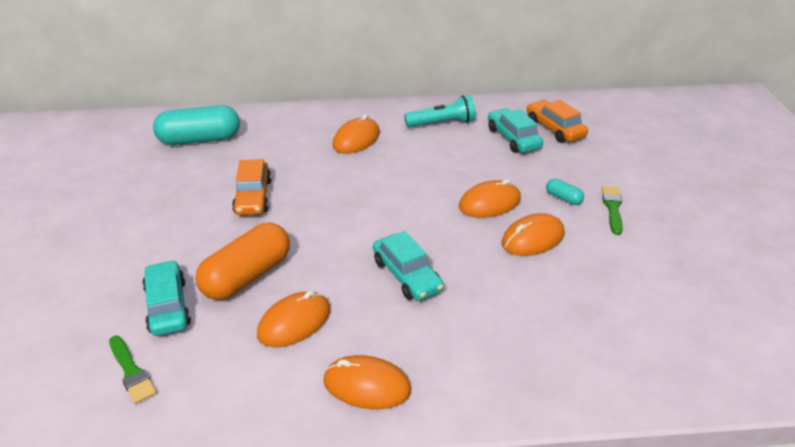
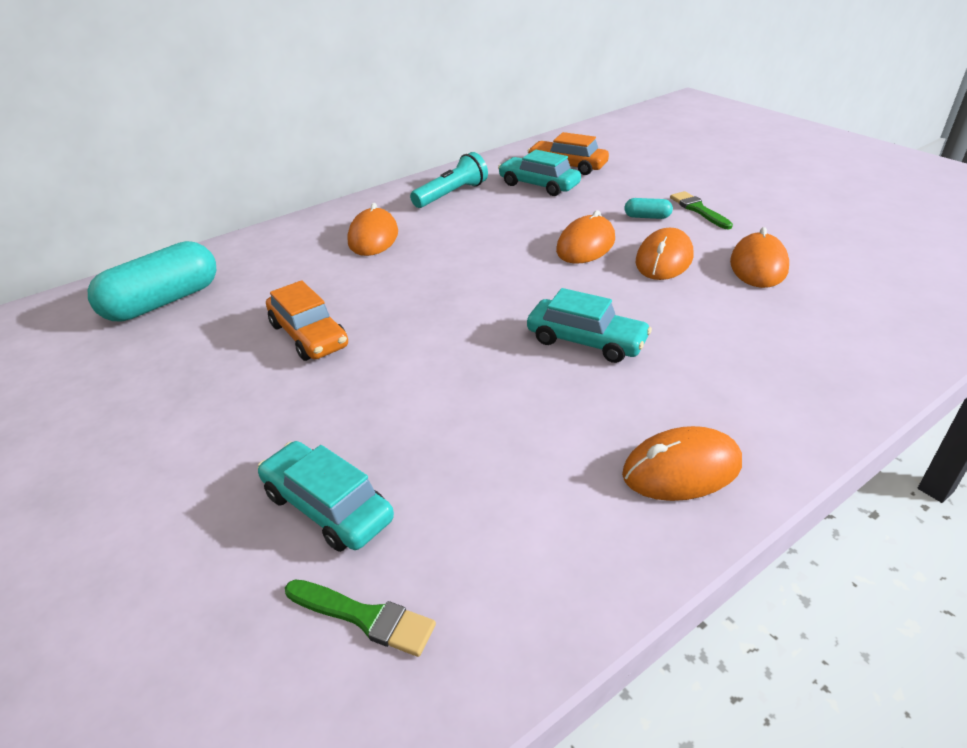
camera: 30 degrees left, 0 degrees up
orange capsule [195,223,290,300] -> none
orange mouse [257,291,331,347] -> orange mouse moved to [730,227,789,288]

